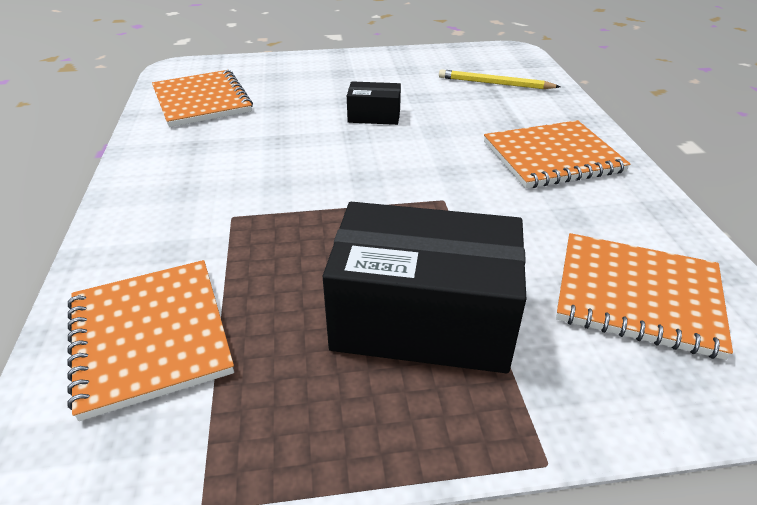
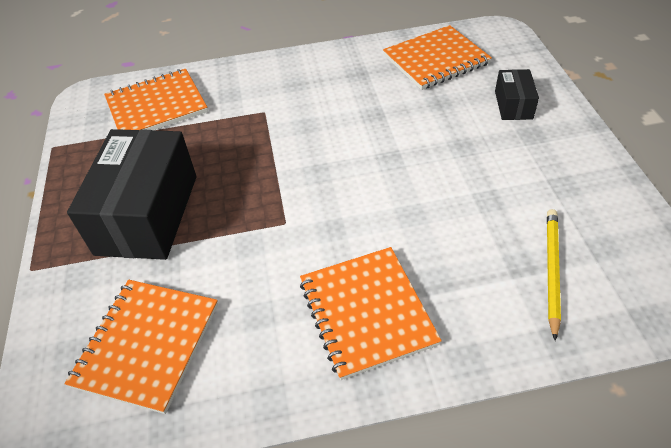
camera: 90 degrees right, 10 degrees up
black box [347,81,401,125] -> black box moved to [495,69,539,120]

